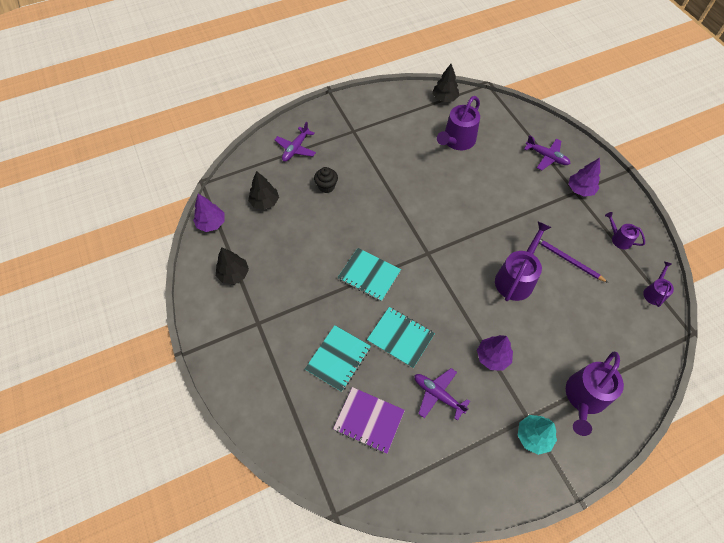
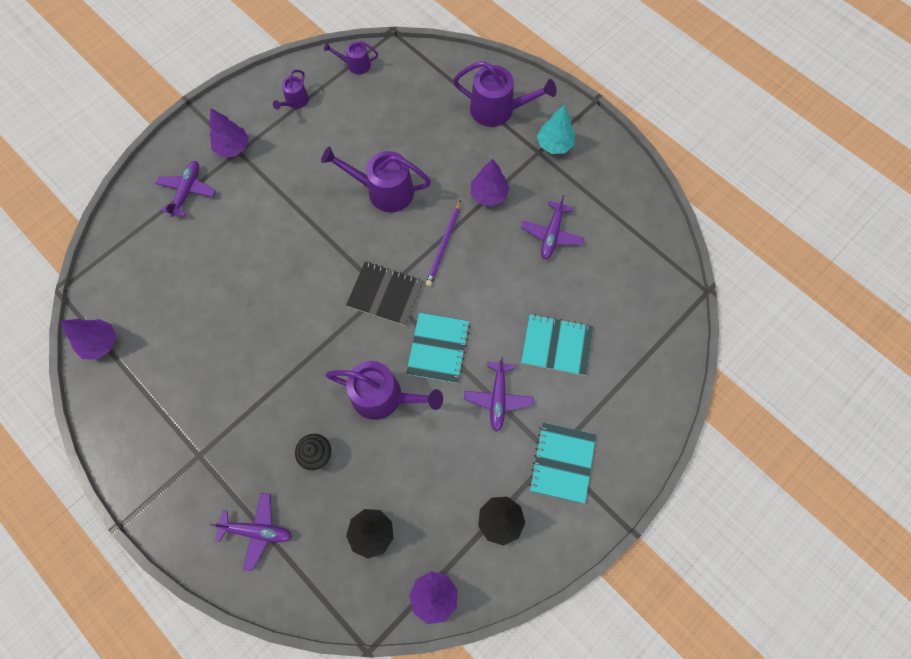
camera: 110 degrees left, 10 degrees up
purple notebook [333,387,405,454] -> none
turquoise notebook [367,307,435,368] -> turquoise notebook moved to [529,423,596,504]
black tree [432,64,459,102] -> purple tree [61,319,116,360]
purple watering can [437,96,480,150] -> purple watering can moved to [325,361,443,420]
purple pencil [539,239,608,283] -> purple pencil moved to [425,200,461,287]
none -> black notebook [346,262,423,326]
none -> purple plane [464,357,533,432]

